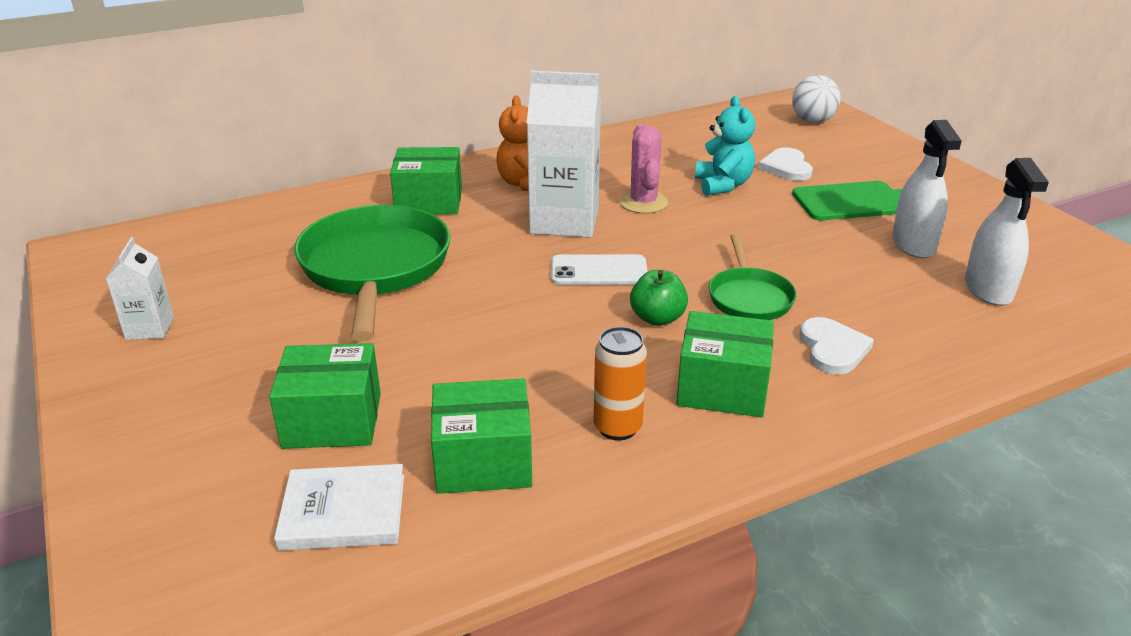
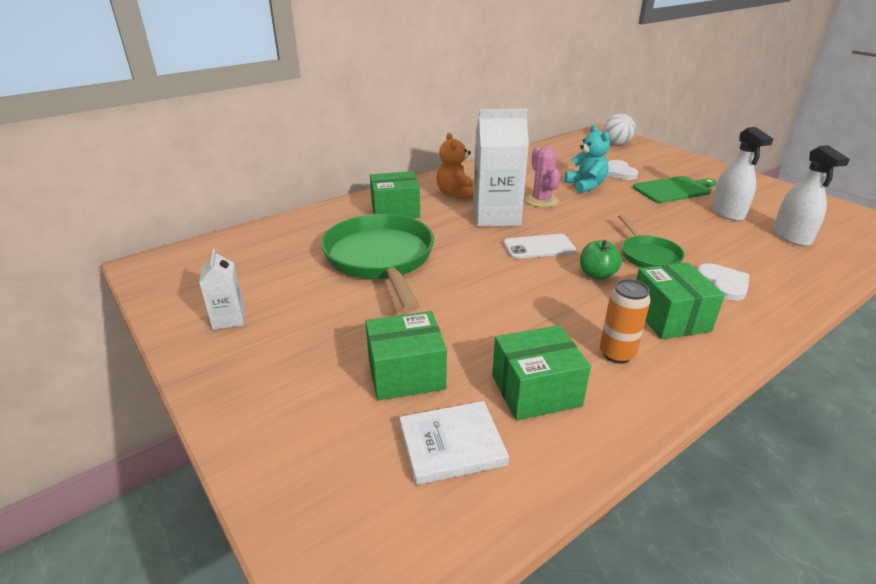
camera: 10 degrees left, 0 degrees up
green box [676,311,774,417] -> green box turned 75 degrees clockwise [636,262,725,339]

